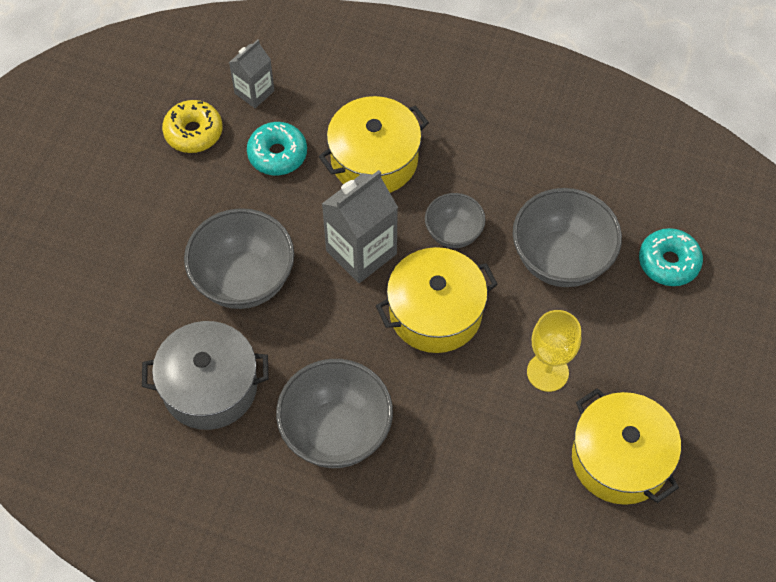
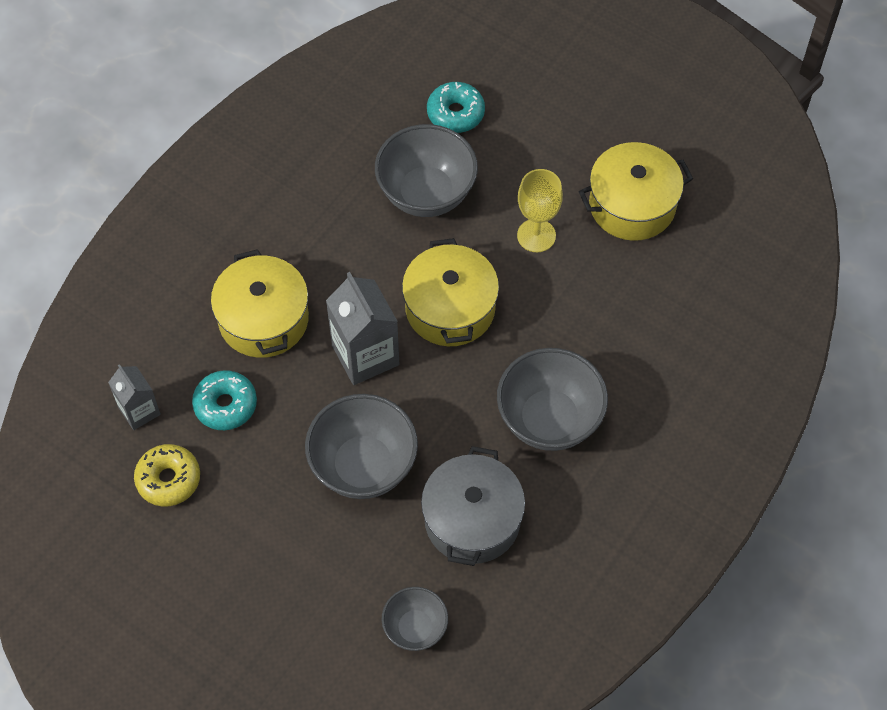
camera: 75 degrees left, 0 degrees up
grey bowl [425,193,486,248] -> grey bowl moved to [382,587,448,651]

